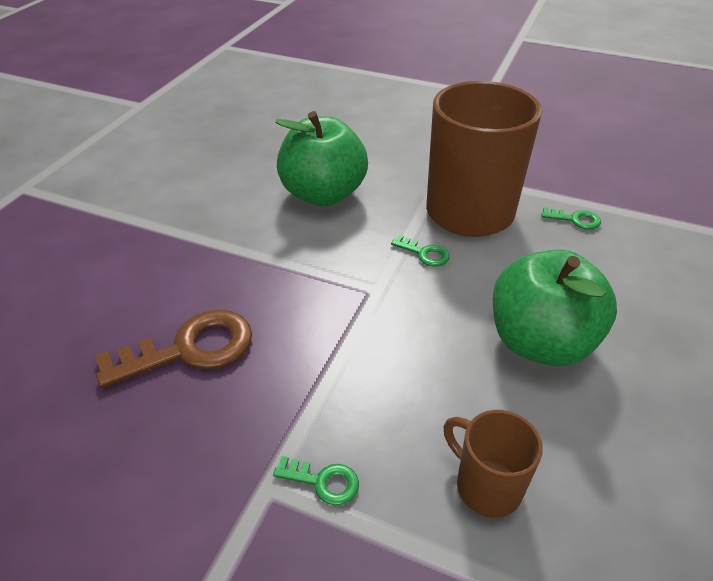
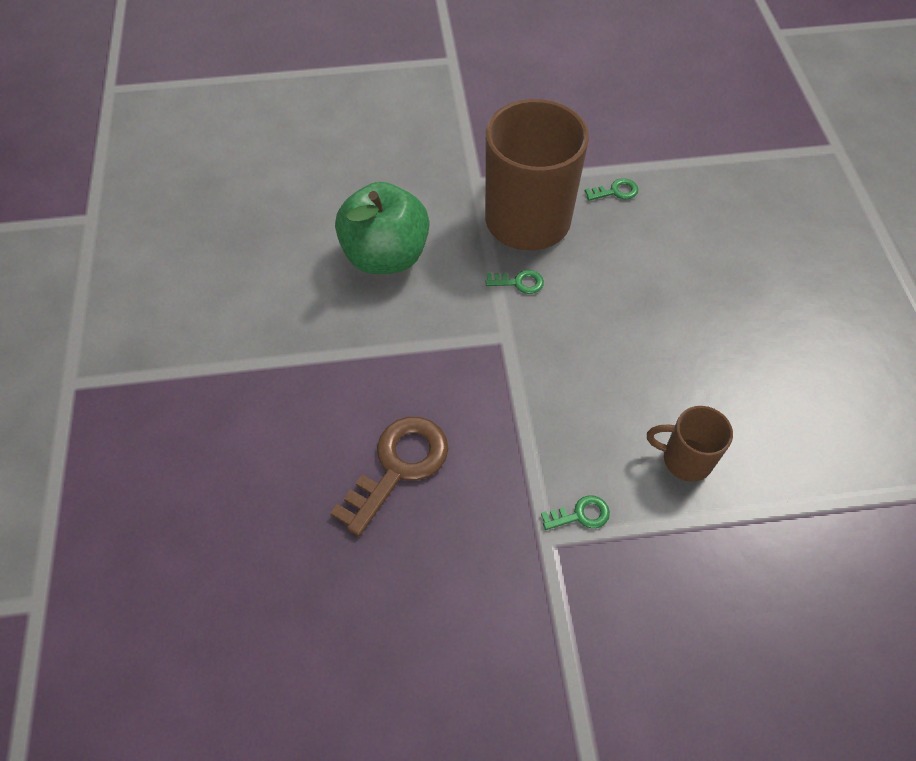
camera: 30 degrees left, 15 degrees up
green apple [493,249,617,366] -> none

